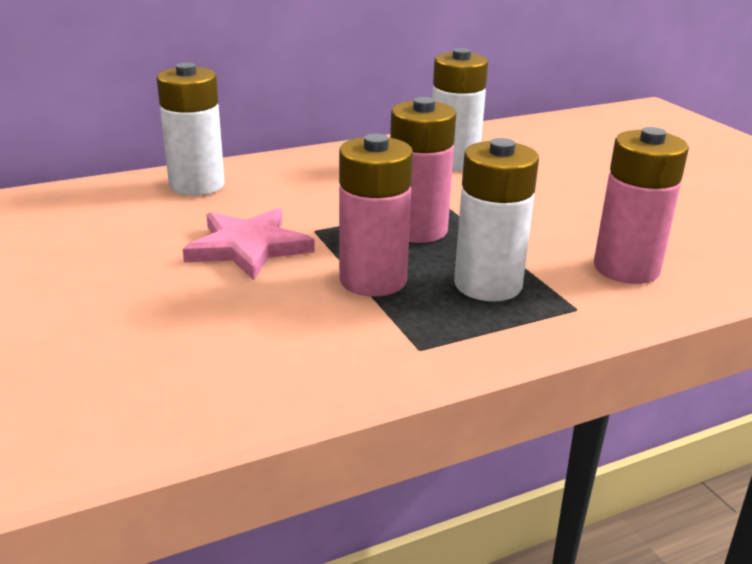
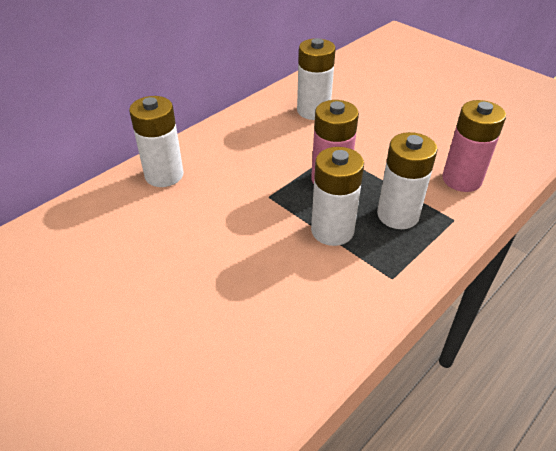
camera: 20 degrees left, 15 degrees up
pink star [183,208,315,280] -> none
pink battery [339,134,413,297] -> white battery [311,147,364,246]

